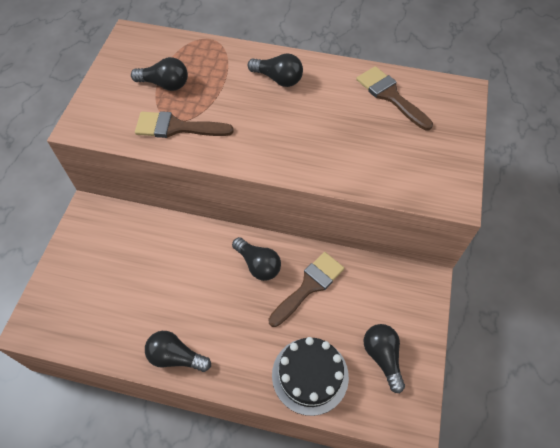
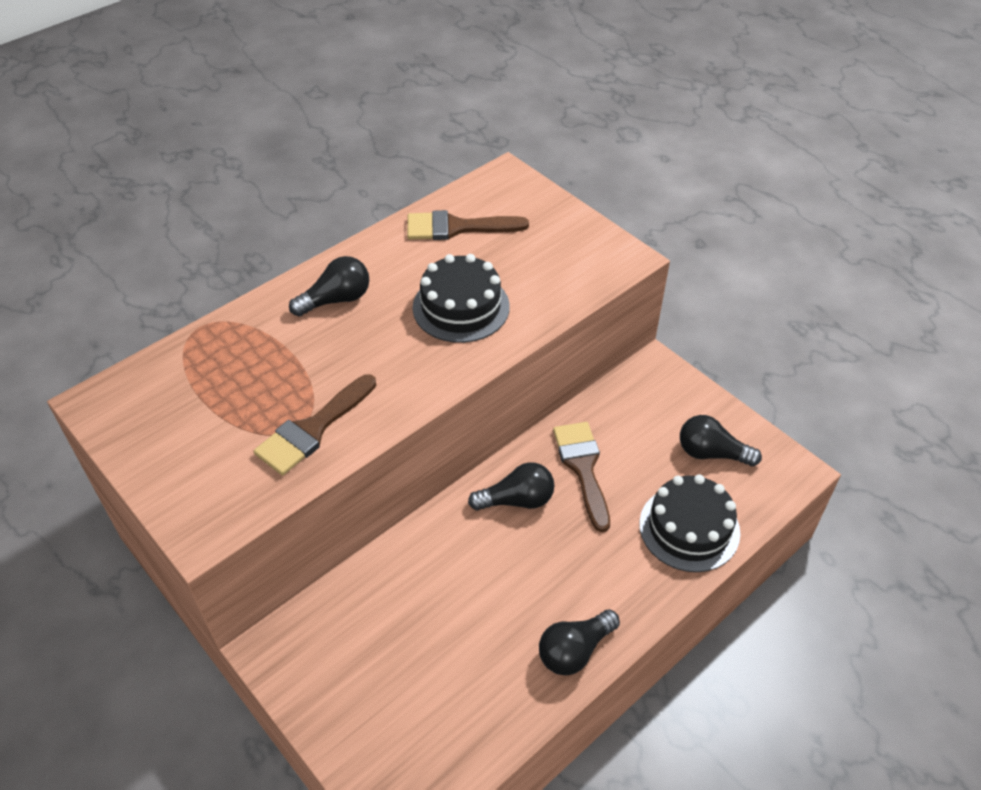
camera: 55 degrees left, 10 degrees down
black light bulb [131,57,188,91] -> none
none -> black cake [412,254,510,343]

